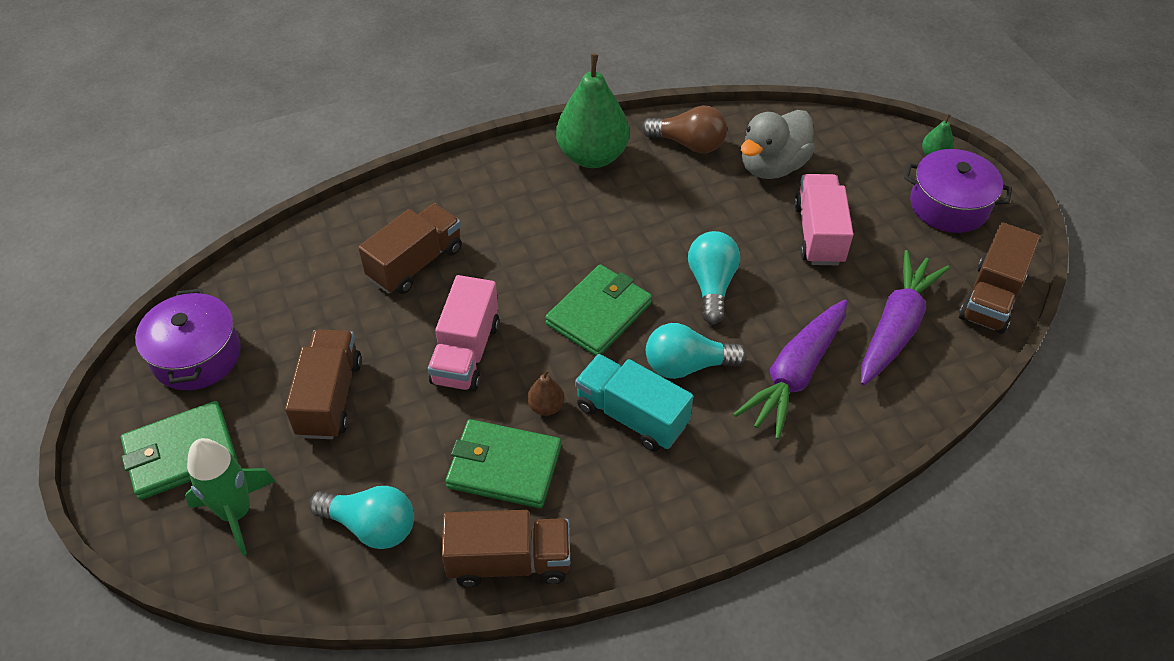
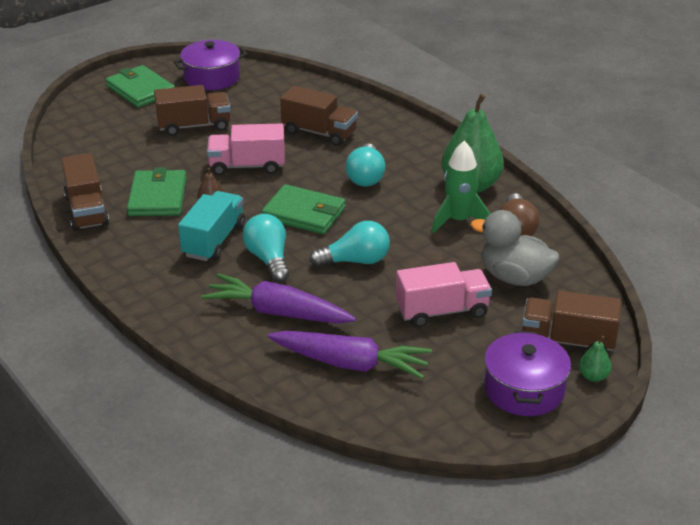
camera: 75 degrees right, 15 degrees down
green rocket [185,438,275,555] -> green rocket moved to [432,141,490,233]
turquoise light bulb [309,486,414,549] -> turquoise light bulb moved to [346,144,386,187]
brown truck [959,222,1040,334] -> brown truck moved to [522,290,621,352]

